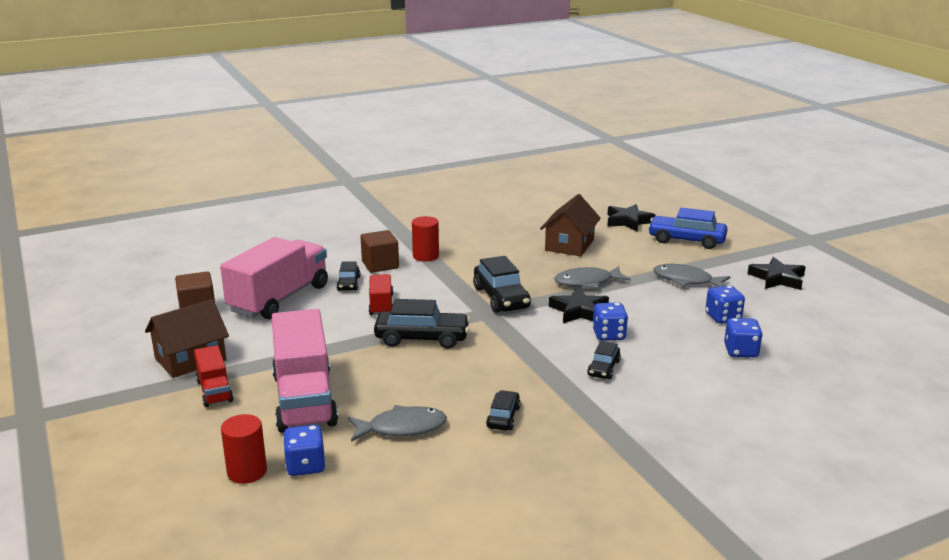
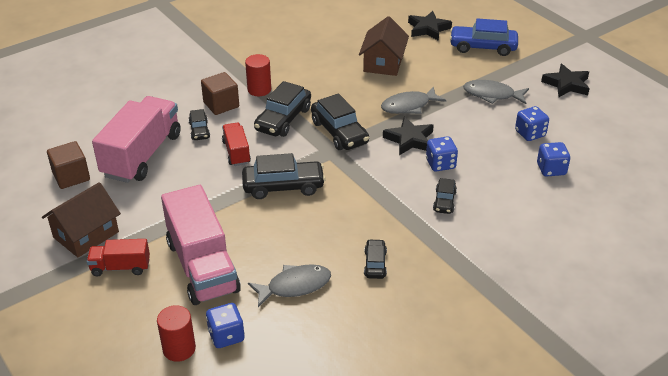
camera: 10 degrees left, 15 degrees up
red truck [194,345,234,407] -> red truck turned 120 degrees clockwise [87,239,150,276]
none -> black car [254,81,311,137]

